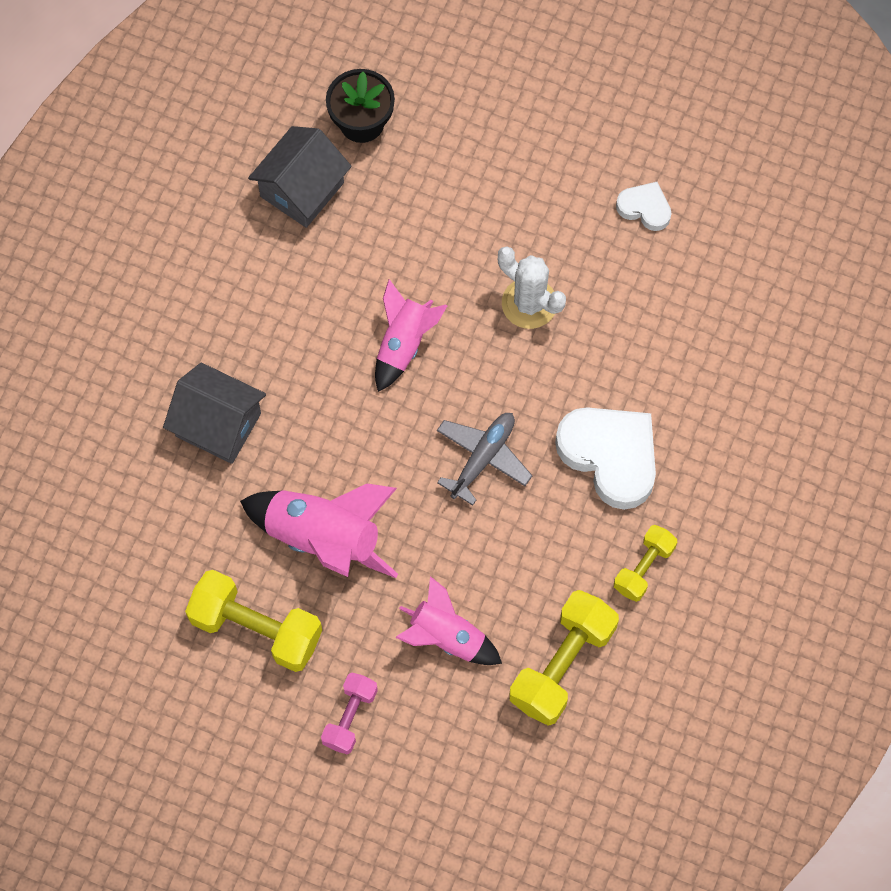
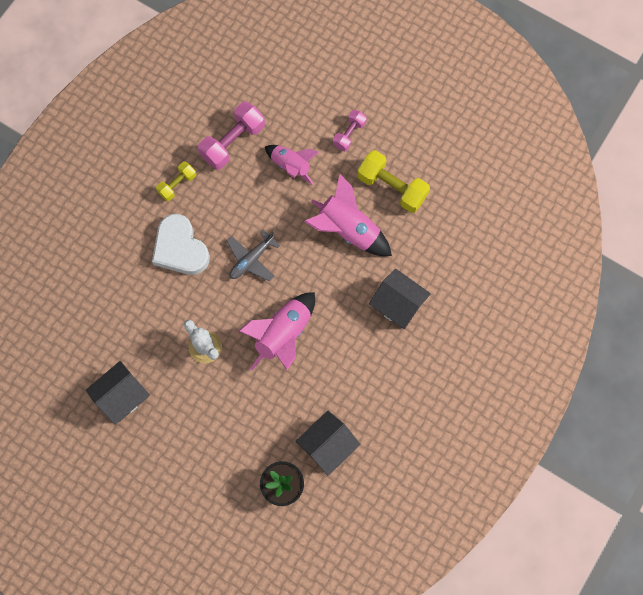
camera: 170 degrees left, 5 degrees up
pink rocket [375,279,448,392] -> pink rocket [239,292,315,370], size x1.52
yellow dumbbell [510,590,619,726] -> pink dumbbell [198,102,265,170]
white heart [616,182,672,231] -> grey house [86,361,150,425]

